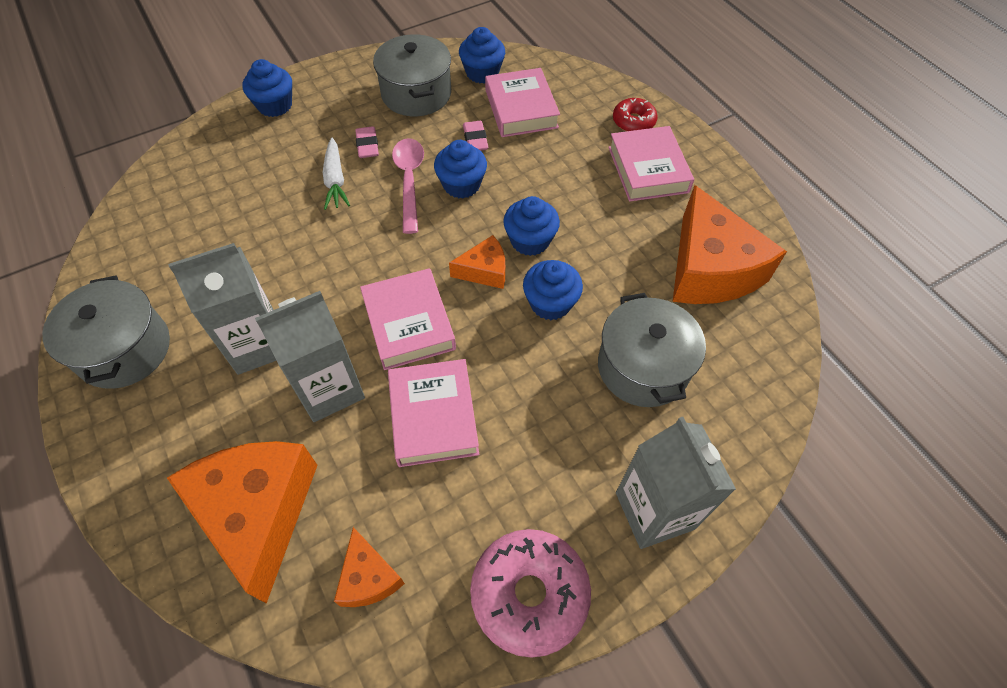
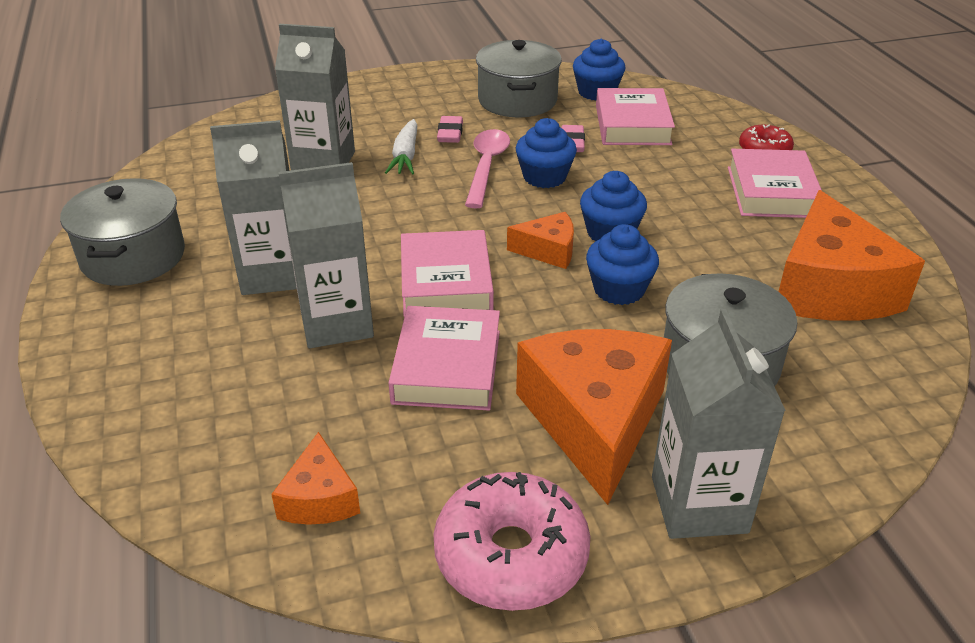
camera: 15 degrees right, 20 degrees down
orange cheese [167,441,318,604] -> orange cheese moved to [516,329,672,505]
blue cupcake [242,59,292,117] -> none
none -> grey carton [275,24,355,170]

